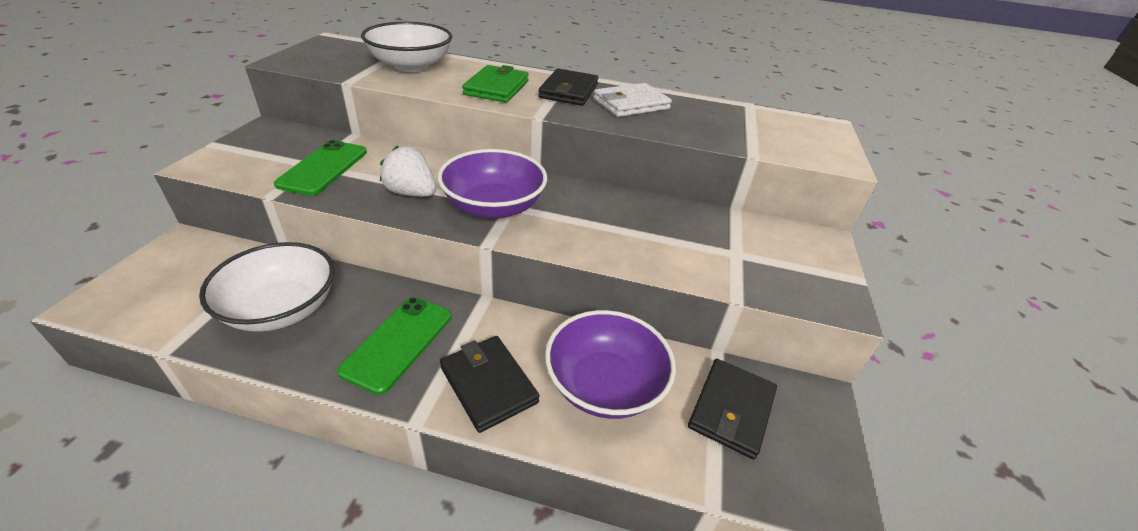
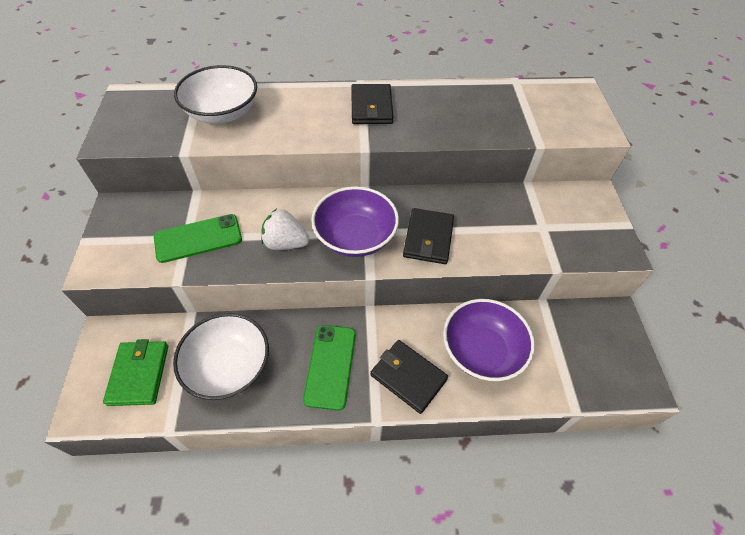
camera: 15 degrees left, 15 degrees up
green phone [274,140,367,196] -> green phone turned 75 degrees clockwise [154,214,242,263]
green wallet [462,65,529,103] -> green wallet moved to [103,339,168,406]
white wallet [593,83,672,117] -> none
black wallet [688,359,777,459] -> black wallet moved to [403,208,454,264]

